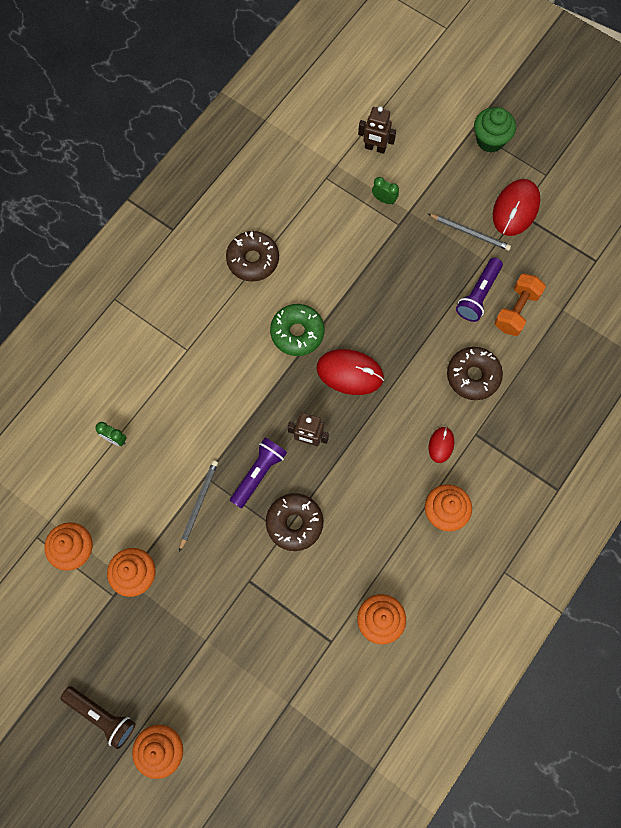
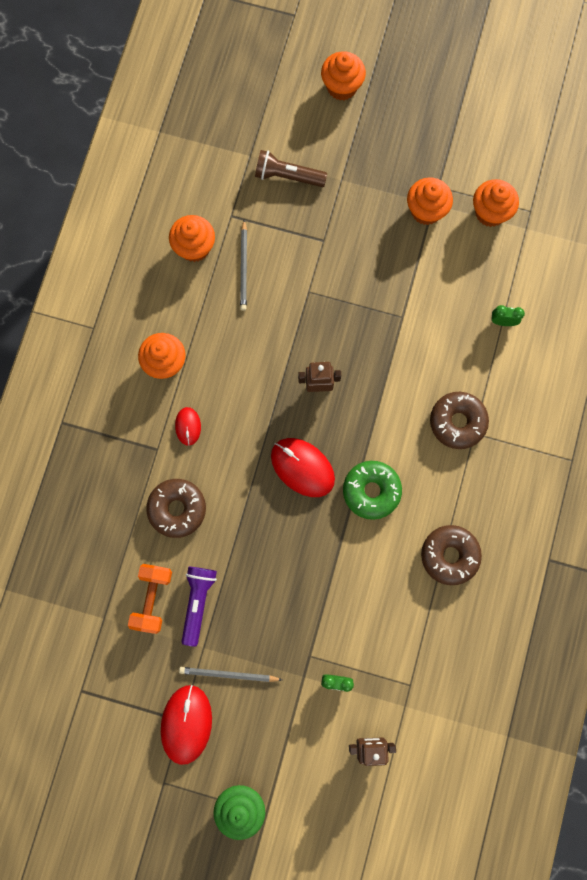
camera: 160 degrees right, 5 degrees up
brown flashlight [60,686,135,749] -> brown flashlight moved to [255,150,327,187]
grey pencil [179,460,218,552] -> grey pencil moved to [240,220,247,311]
purple flashlight [230,438,287,508] -> none
brown donut [266,493,323,551] -> brown donut moved to [430,392,489,449]
red mouse [316,349,384,395] -> red mouse turned 45 degrees clockwise [271,438,335,497]

